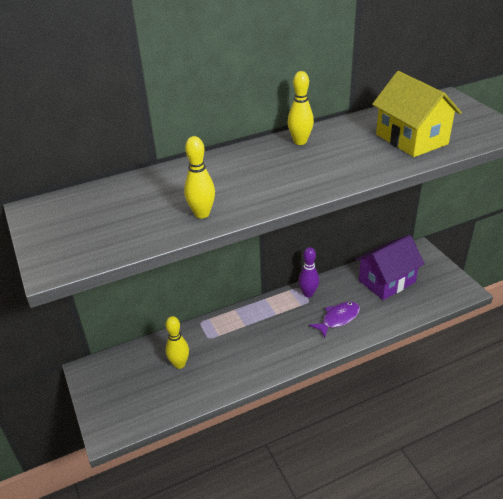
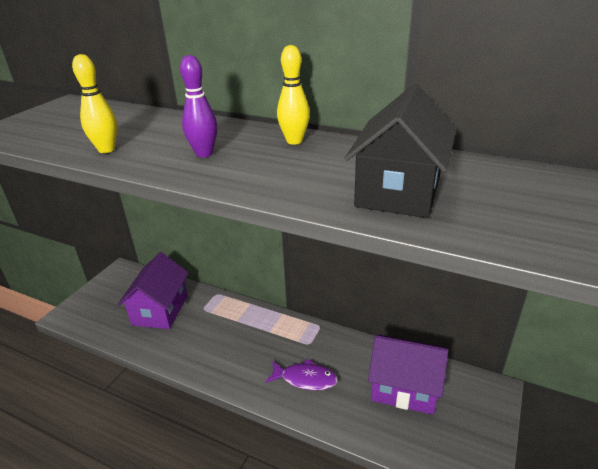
camera: 50 degrees right, 5 degrees down
yellow bowling pin [165,316,189,369] -> purple house [118,252,189,329]
purple bowling pin [298,247,319,297] -> purple bowling pin moved to [180,55,217,158]
yellow house [372,71,462,157] -> black house [345,84,457,218]

